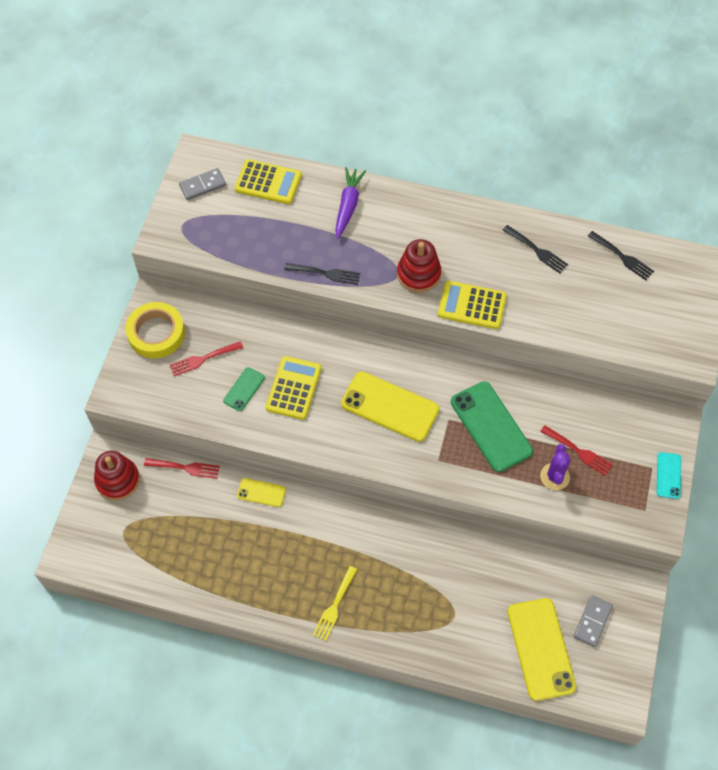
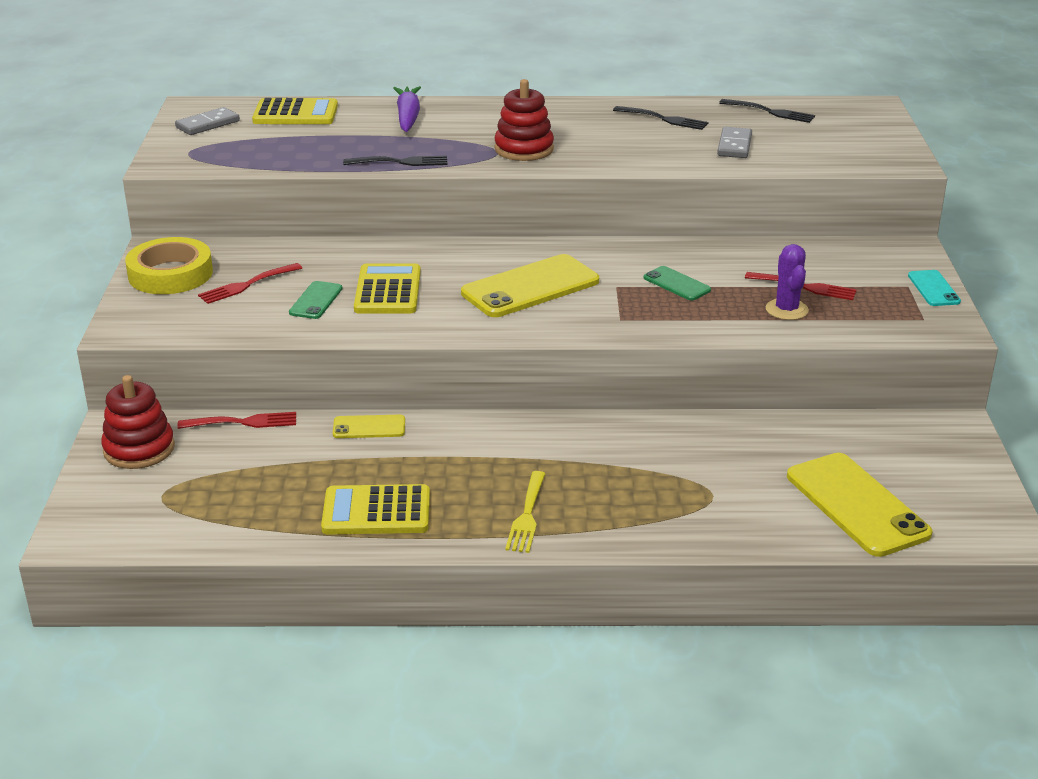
camera: 15 degrees left, 30 degrees down
yellow phone [341,372,439,442] -> yellow phone turned 45 degrees counterclockwise [461,254,599,317]
yellow calculator [438,281,507,329] -> yellow calculator moved to [321,484,430,534]
green phone [451,381,533,472] -> green phone [644,266,711,301], size x0.50
grey domino [574,595,613,647] -> grey domino moved to [717,127,752,158]

